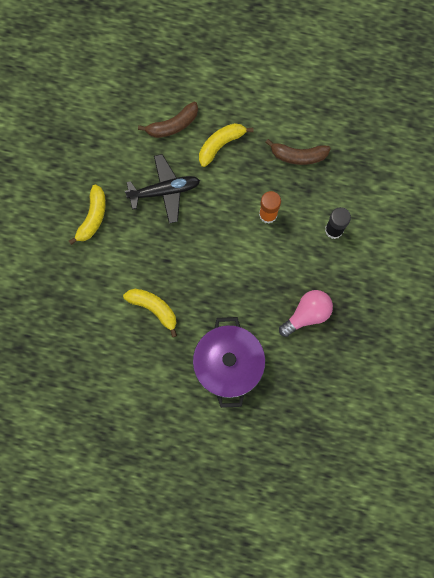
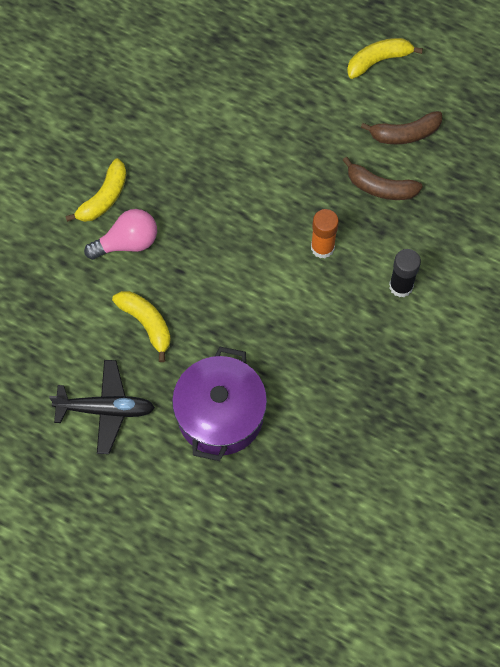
camera: 15 degrees right, 10 degrees down
black plane [125,154,200,223] -> black plane moved to [49,360,155,454]
brown banana [138,102,198,138] -> brown banana moved to [361,111,442,144]
yellow banana [199,123,253,167] -> yellow banana moved to [347,38,423,79]
pink light bulb [279,290,333,337] -> pink light bulb moved to [84,209,157,260]

